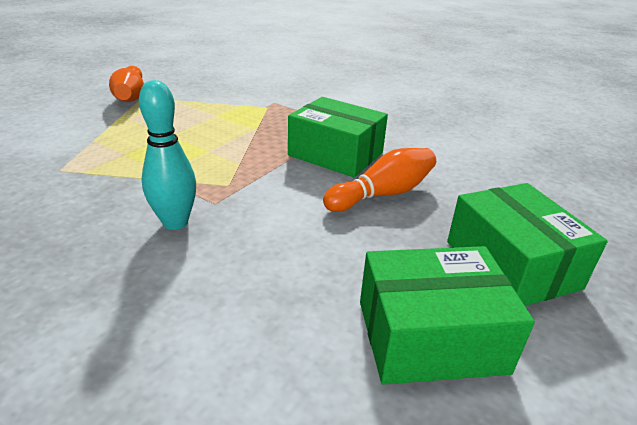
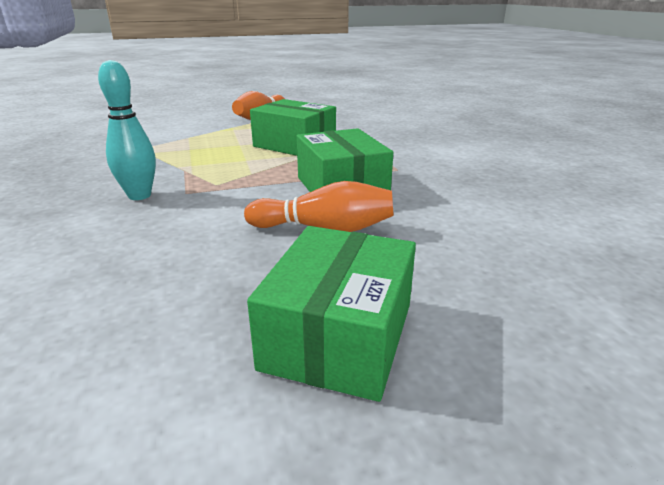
camera: 40 degrees right, 5 degrees down
green box [360,246,535,385] -> green box moved to [250,99,336,156]

